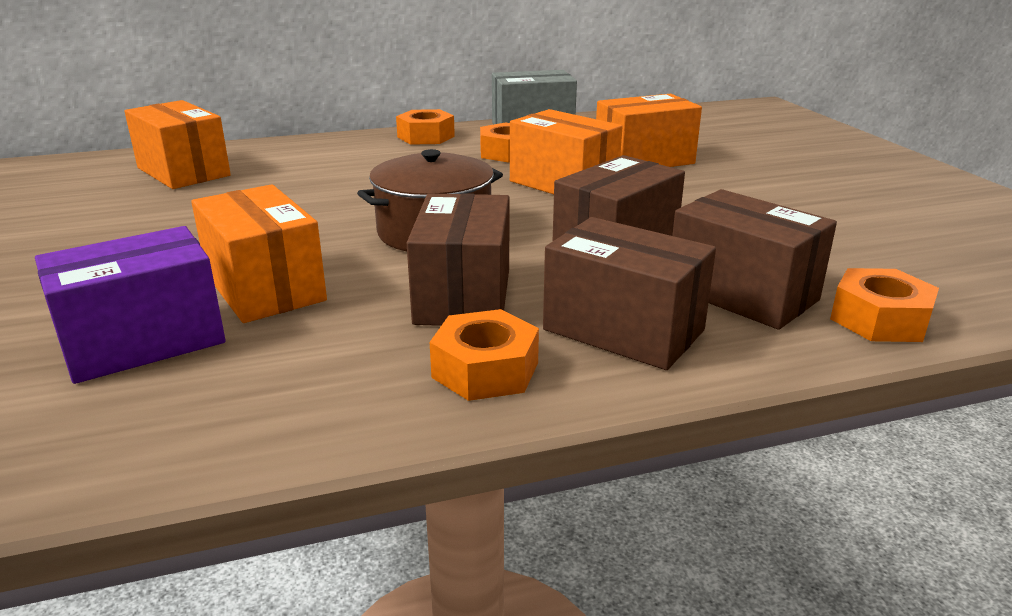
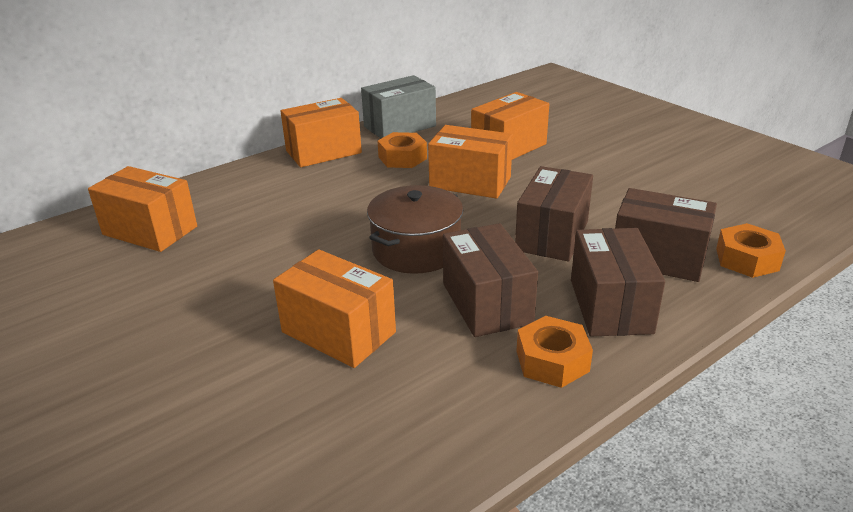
camera: 20 degrees left, 5 degrees up
purple box [35,226,226,384] -> none
orange nut [396,109,455,145] -> orange box [281,98,362,167]
brown box [543,217,716,370] -> brown box turned 75 degrees clockwise [571,228,665,336]

